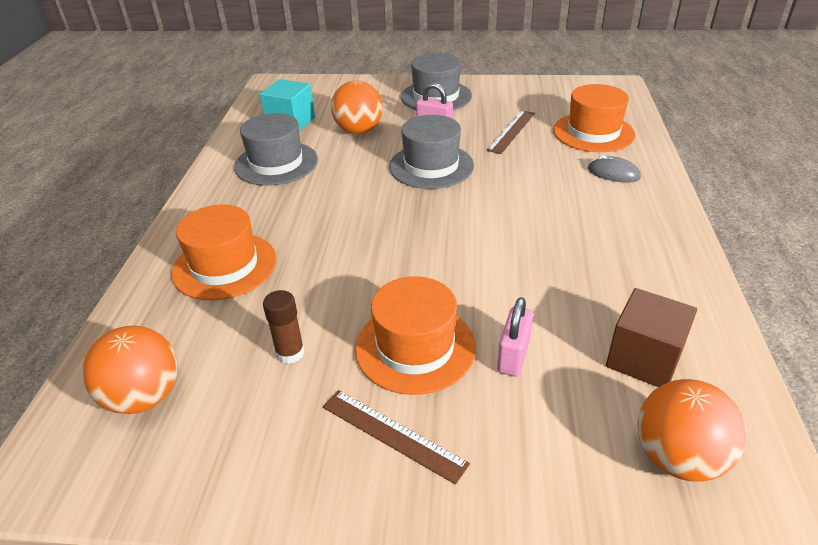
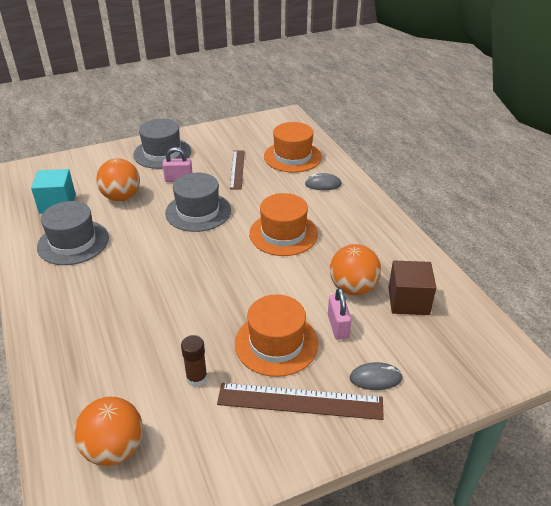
camera: 30 degrees left, 0 degrees up
orange hat [171,205,276,300] -> orange hat moved to [249,193,318,256]
brown ruler [323,390,470,485] -> brown ruler [217,383,384,420], size x1.52
orange ball [638,379,746,482] -> orange ball moved to [330,244,381,295]
none -> grey mouse [350,362,403,390]

